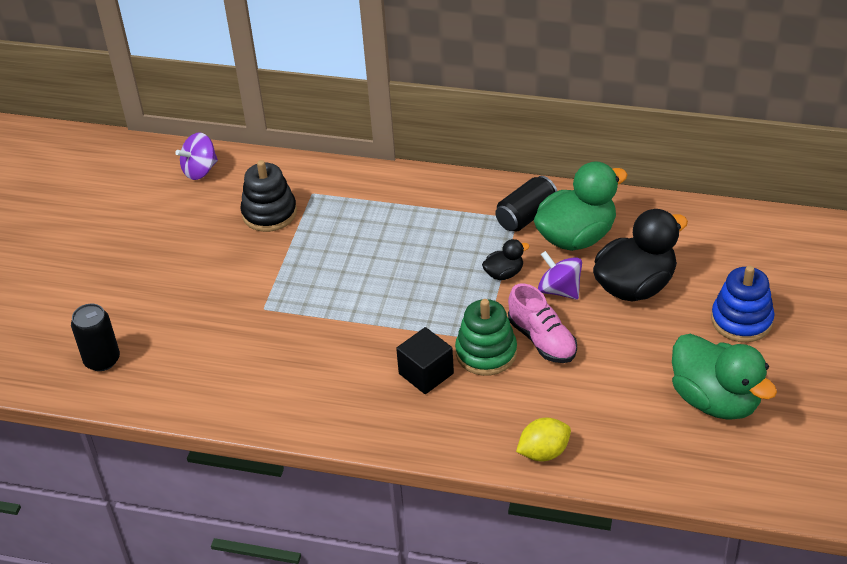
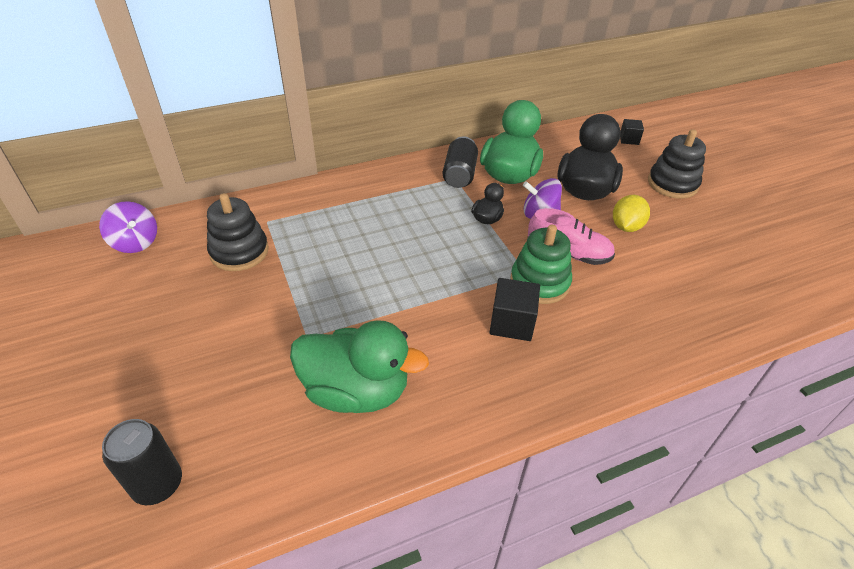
camera: 40 degrees left, 0 degrees up
purple spinning top [175,132,218,180] -> purple spinning top turned 60 degrees counterclockwise [99,201,157,253]
yellow lemon [516,418,571,462] -> yellow lemon moved to [613,195,650,232]
green duck [672,334,777,420] -> green duck moved to [290,320,429,413]
blue stacking toy [711,266,774,342] -> black stacking toy [648,129,706,199]
none -> black cube [620,119,644,145]

